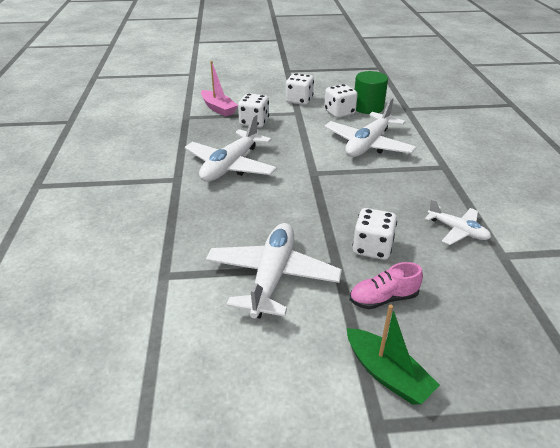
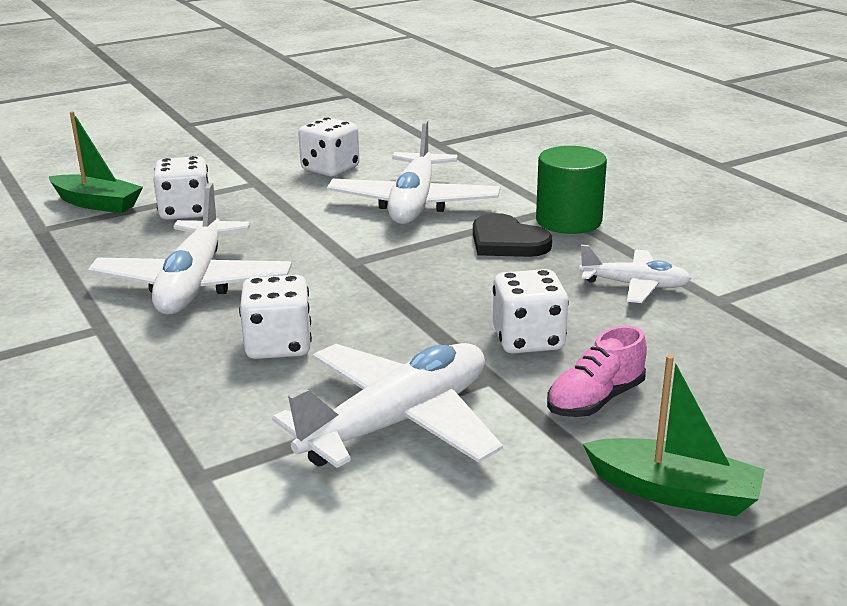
camera: 25 degrees left, 10 degrees down
pink boat [201,61,238,117] -> green boat [49,111,143,213]
white plane [206,223,342,318] -> white plane turned 60 degrees clockwise [272,343,503,468]
white dice [286,73,314,105] -> white dice moved to [239,275,312,359]
green cylinder [354,71,388,114] -> green cylinder moved to [536,146,607,234]
none -> black heart [473,213,552,257]

